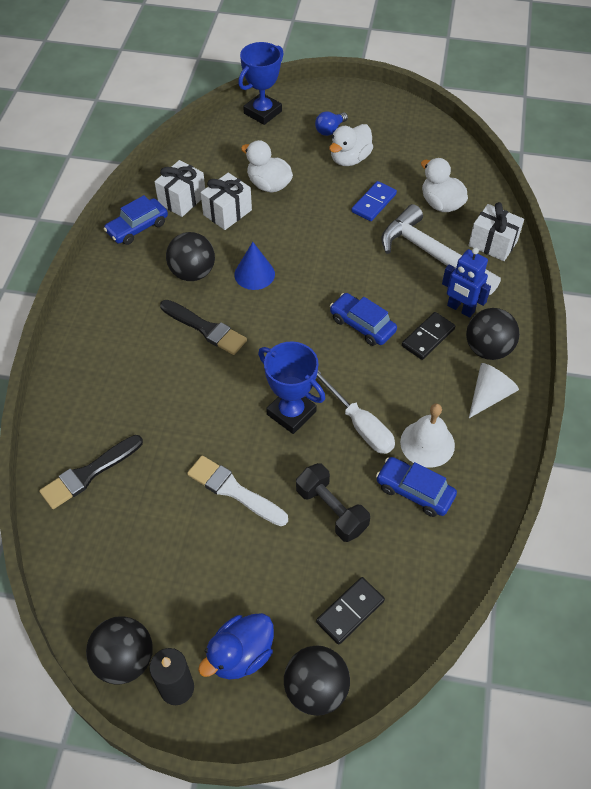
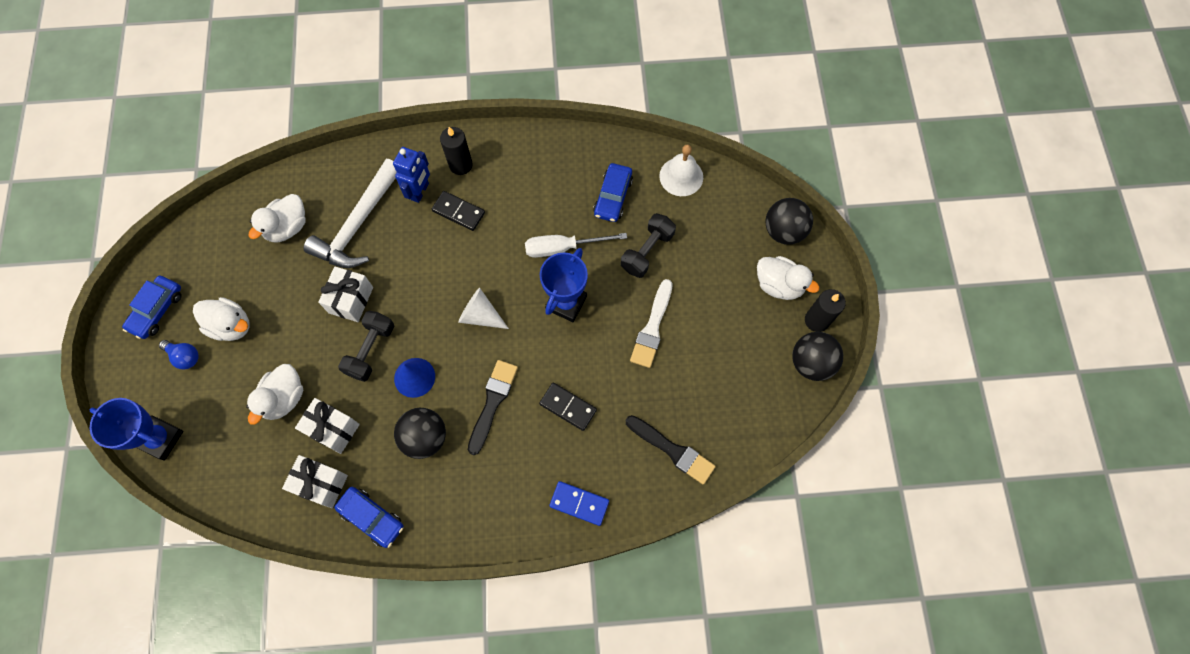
camera: 105 degrees left, 15 degrees up
blue duck [198,613,274,680] -> white duck [757,256,820,300]
black domino [316,577,385,645] -> black domino moved to [539,383,597,431]
white screwdriver [317,370,395,454] -> white screwdriver turned 135 degrees counterclockwise [525,233,627,258]
blue car [330,293,397,346] -> blue car moved to [122,276,182,339]
blue domino [351,181,397,221] -> blue domino moved to [549,481,609,526]
white bell [400,403,455,468] -> white bell moved to [659,145,703,196]
black ball [466,308,520,360] -> black candle [440,127,473,175]
white gift [468,202,524,261] -> white gift moved to [318,267,373,322]
white cone [469,363,519,418] -> white cone moved to [458,288,509,329]
none -> black dumbbell [338,311,394,382]

